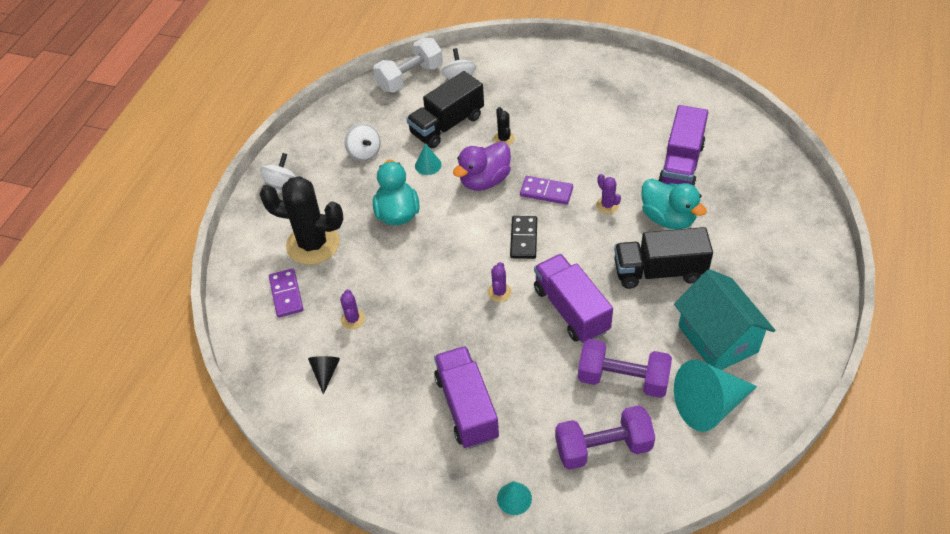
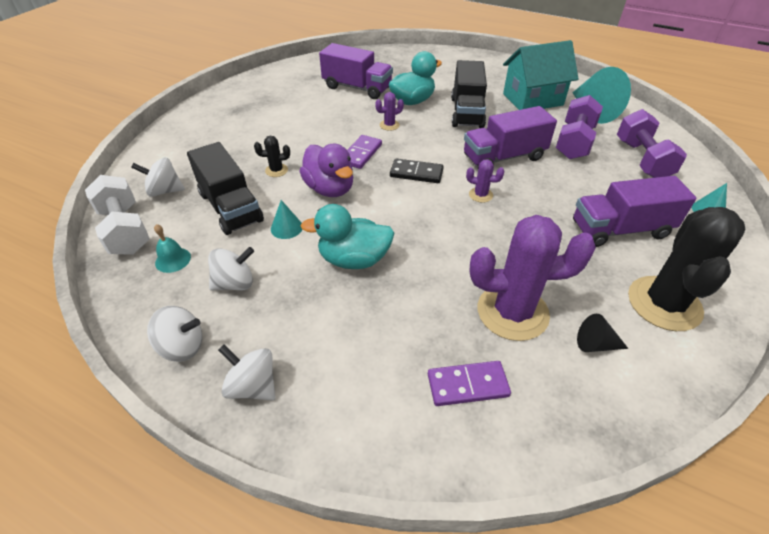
camera: 85 degrees left, 5 degrees down
black cactus [259,176,344,265] -> black cactus moved to [628,207,746,331]
purple cactus [340,289,365,329] -> purple cactus [469,215,596,341], size x2.34
none -> white spinning top [147,306,202,362]
none -> turquoise bell [154,224,191,273]

